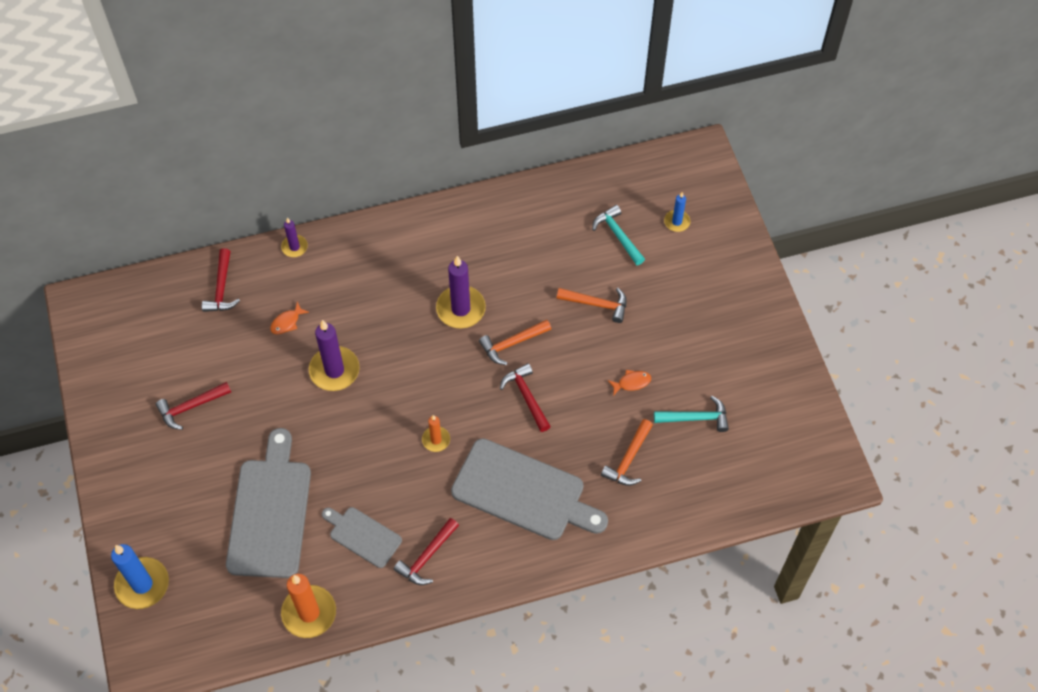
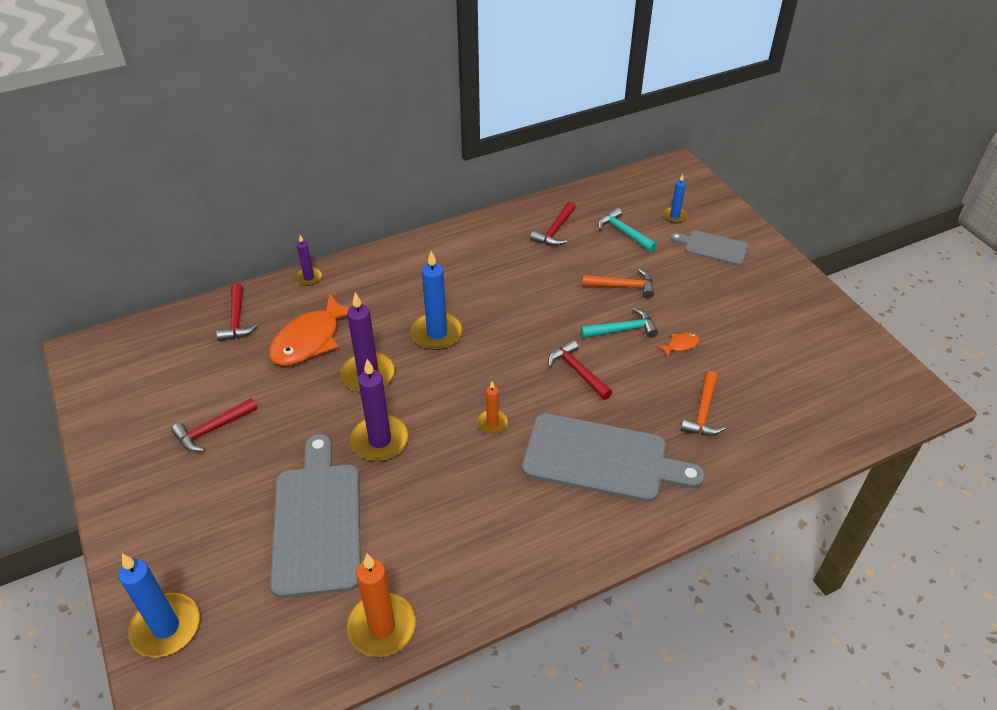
camera: 10 degrees left, 15 degrees down
orange fish [270,302,309,334] -> orange fish [269,293,350,366], size x2.37
grey cutting board [322,507,402,568] -> grey cutting board moved to [670,230,748,265]
red hammer [393,518,459,585] -> red hammer moved to [530,202,576,246]
purple candle [436,256,486,328] -> purple candle moved to [350,359,409,461]
orange hammer [479,320,551,365] -> none
turquoise hammer [654,396,729,432] -> turquoise hammer moved to [580,308,658,338]
none -> blue candle [411,251,463,350]

